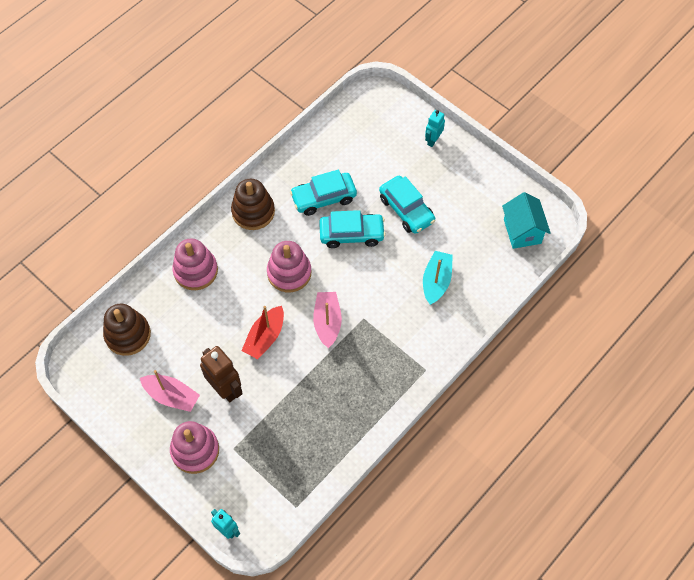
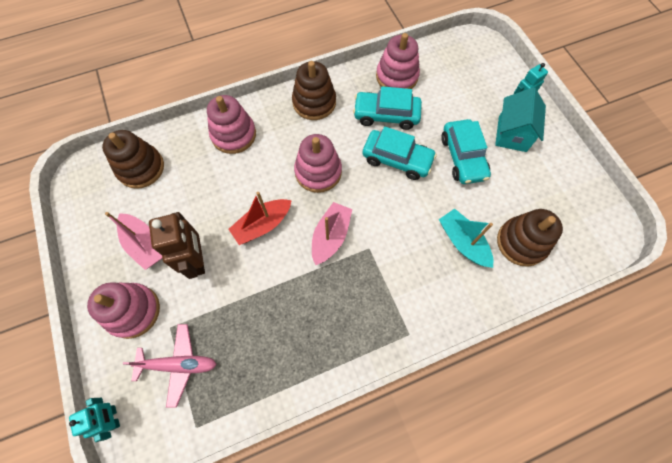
camera: 25 degrees right, 5 degrees up
turquoise boat [423,251,453,305] -> turquoise boat turned 75 degrees counterclockwise [439,209,493,268]
turquoise house [502,192,551,249] -> turquoise house moved to [495,87,546,152]
none -> pink plane [123,324,217,408]
none -> pink stacking toy [376,33,420,89]
none -> brown stacking toy [497,209,563,267]

